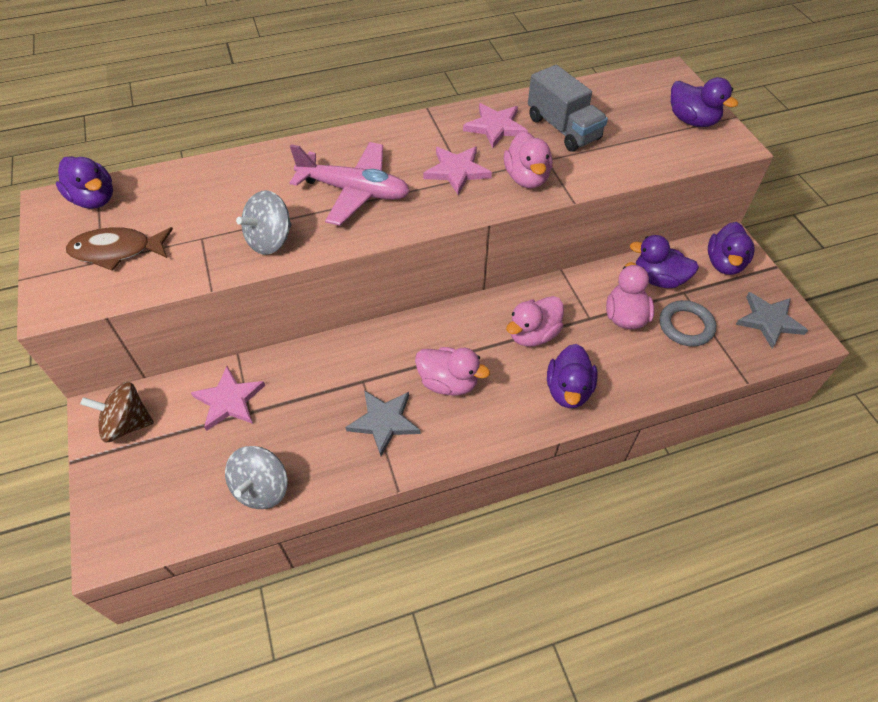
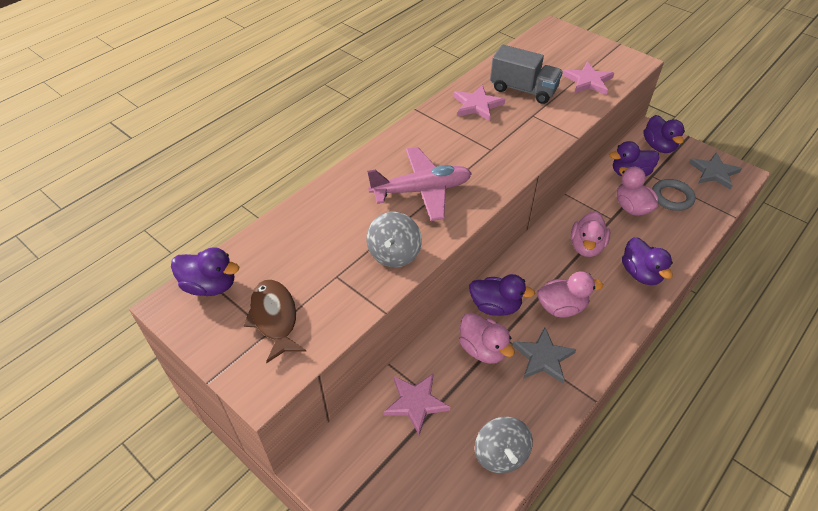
camera: 30 degrees left, 5 degrees down
brown fish [66,227,173,271] -> brown fish turned 105 degrees clockwise [244,280,306,364]
brown spinning top [80,382,154,442] -> none
pink star [423,146,492,195] -> pink star moved to [563,62,614,95]
pink duck [504,131,553,188] -> pink duck moved to [459,313,515,364]
purple duck [671,77,739,127] -> purple duck moved to [469,274,535,316]

